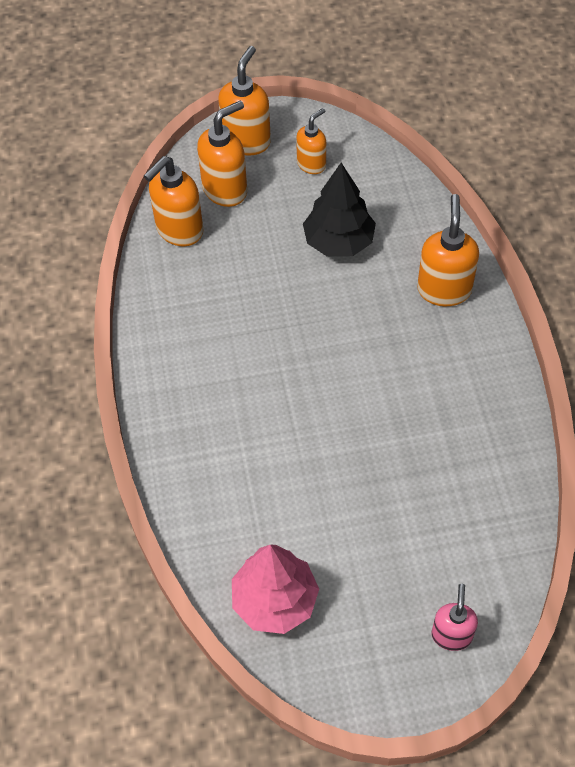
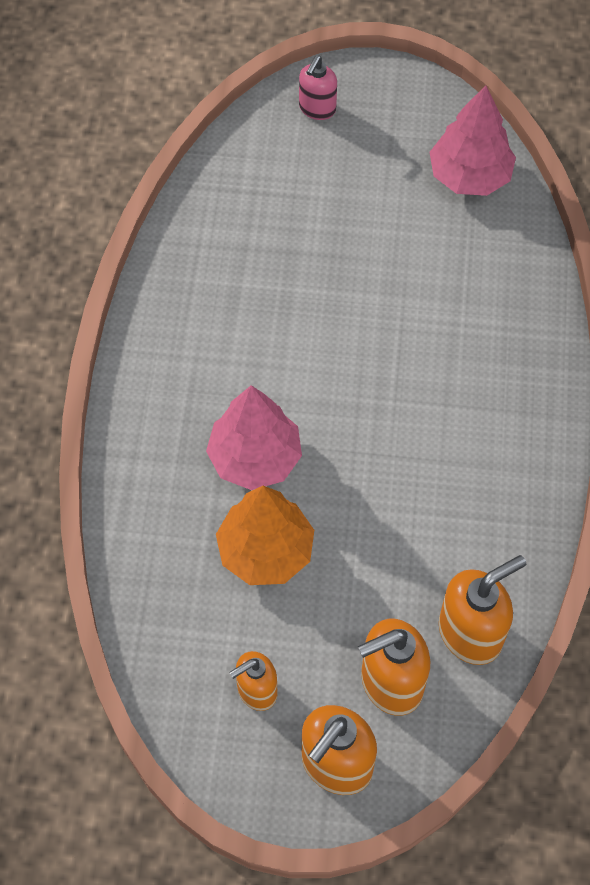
camera: 165 degrees left, 5 degrees up
black tree [303,163,376,257] -> orange tree [216,486,314,585]
orange soap dispenser [417,194,479,306] -> none
none -> pink tree [206,385,302,490]

